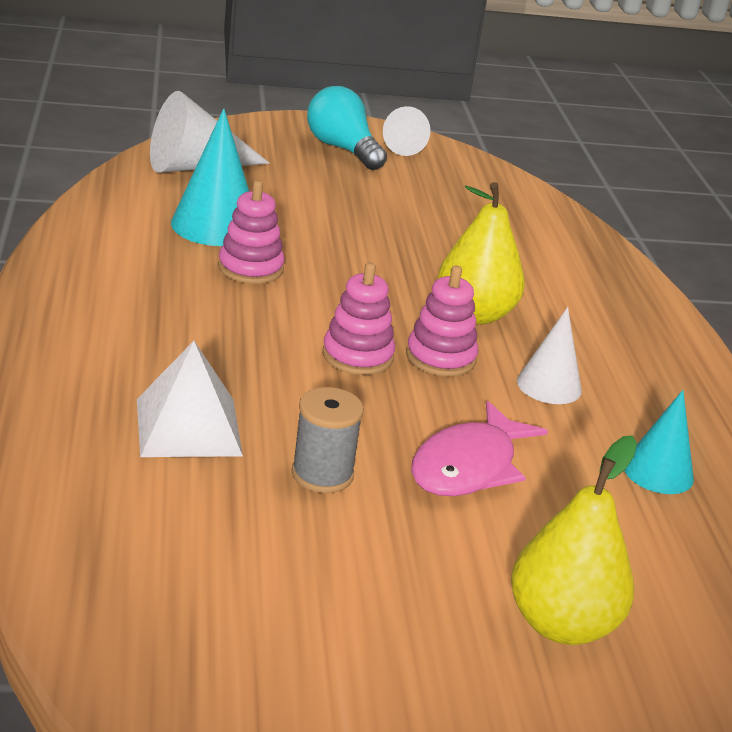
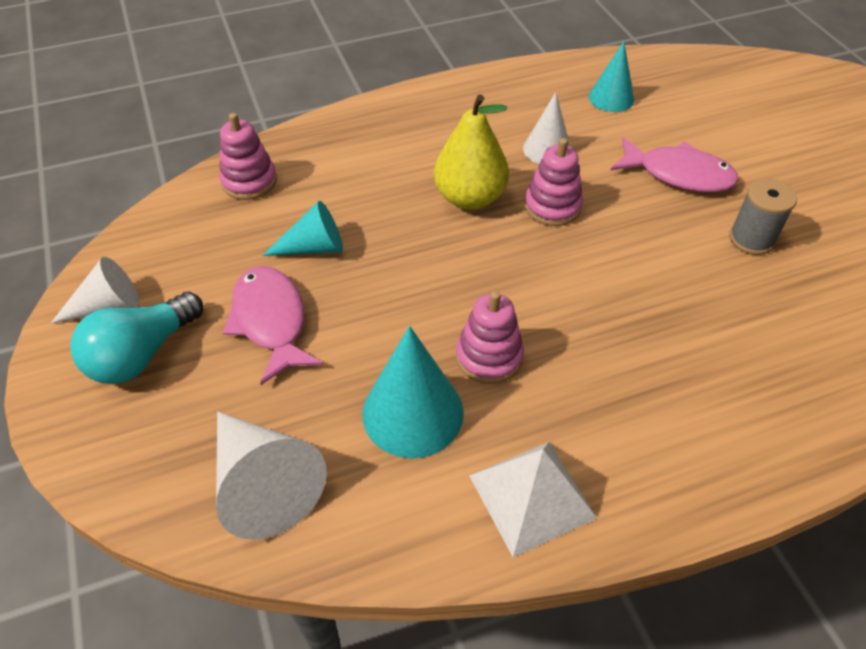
camera: 100 degrees left, 20 degrees up
white pyramid [137,341,243,457] -> white pyramid moved to [469,442,597,557]
pink stacking toy [322,263,395,375] -> pink stacking toy moved to [219,113,277,200]
yellow pear [511,435,637,645] -> none
none -> pink fish [223,266,323,385]
none -> turquoise cone [262,201,343,256]

